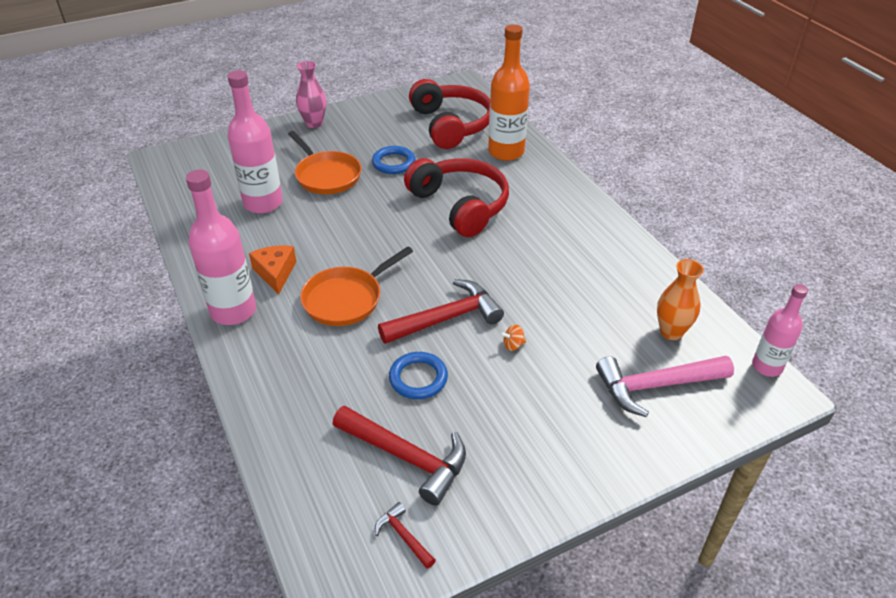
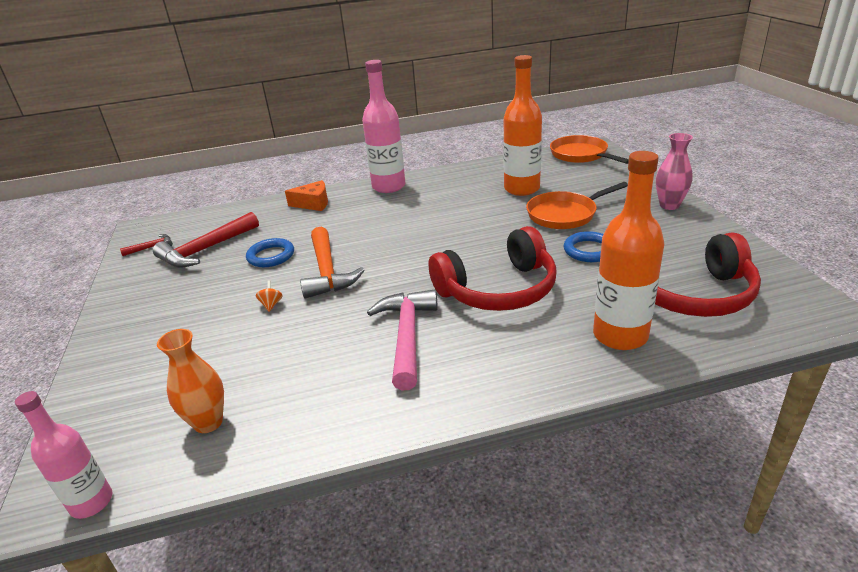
camera: 105 degrees right, 10 degrees down
pink bottle [227,70,283,214] -> orange bottle [503,55,542,196]
orange cheese [249,245,296,294] -> orange cheese moved to [285,180,328,211]
orange pan [300,247,413,326] -> orange pan moved to [550,135,629,164]
red hammer [378,279,504,344] -> orange hammer [300,227,364,299]
pink hammer [596,356,734,417] -> pink hammer moved to [367,289,438,390]

